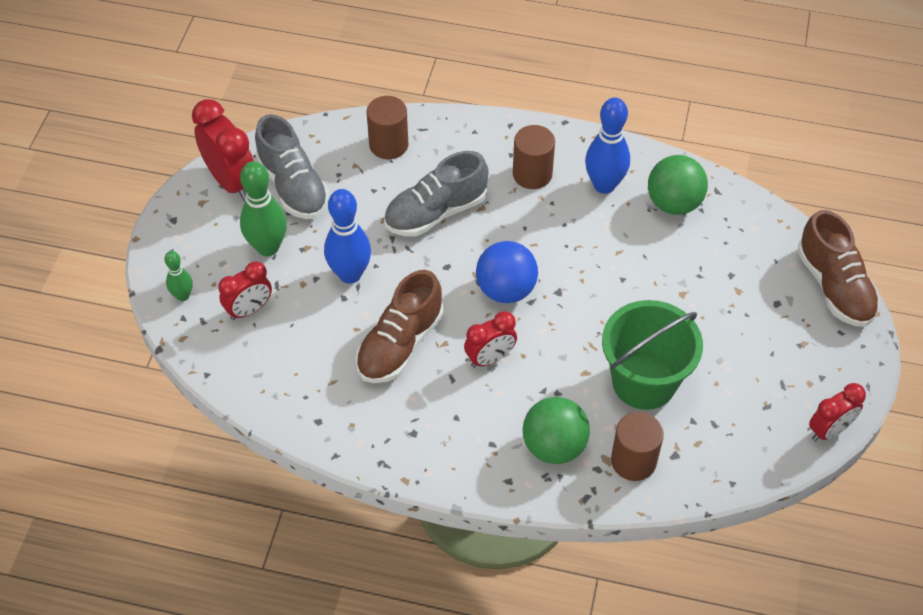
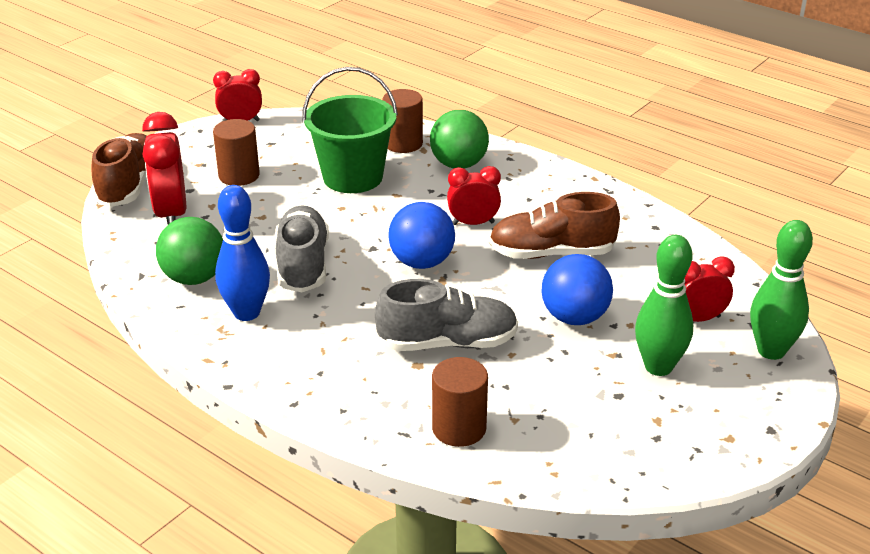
camera: 155 degrees left, 20 degrees down
green bowling pin [164,251,193,301] -> green bowling pin [750,220,813,360], size x1.81
red clock [192,99,254,201] -> red clock moved to [142,112,186,224]
grey shoe [255,114,329,219] -> grey shoe moved to [275,205,329,292]
blue bowling pin [324,189,371,284] -> blue ball [542,254,613,325]
brown shoe [356,270,443,383] -> brown shoe turned 150 degrees counterclockwise [489,192,620,259]
brown cylinder [513,125,555,189] -> brown cylinder moved to [213,119,260,186]

